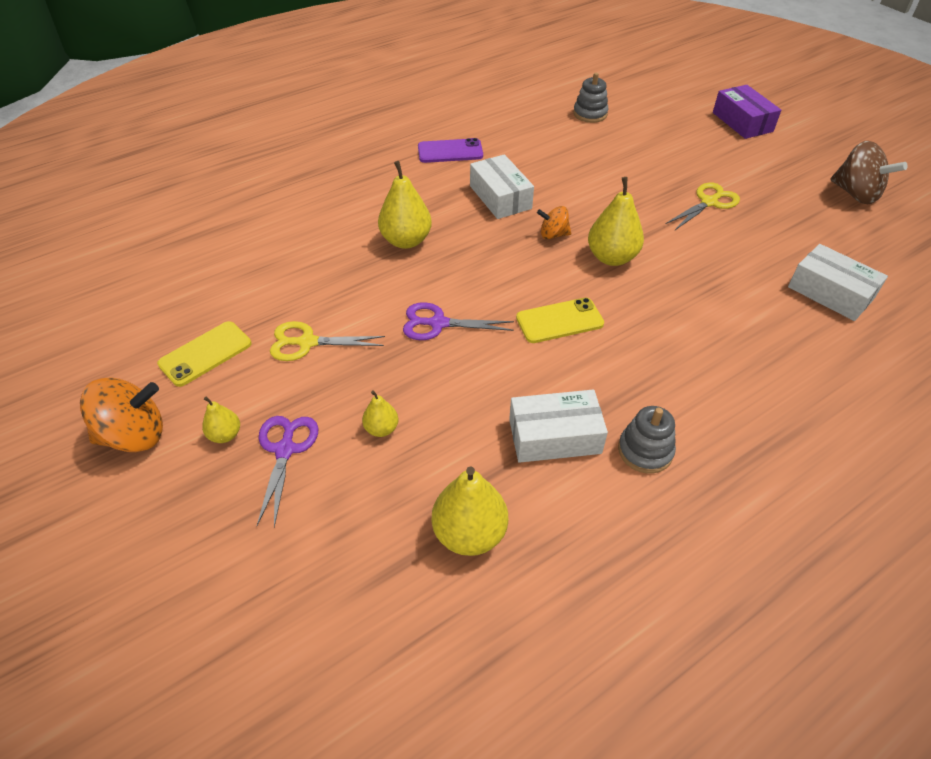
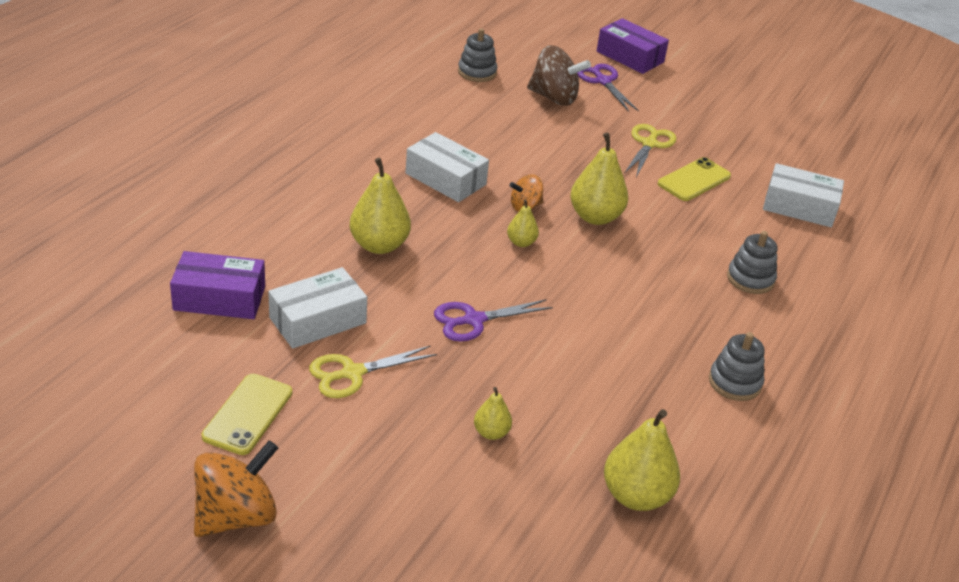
camera: 30 degrees left, 10 degrees down
yellow pear [202,397,240,443] -> yellow pear moved to [507,199,539,247]
purple scissors [257,416,318,527] -> purple scissors moved to [577,64,639,112]
purple phone [418,138,483,163] -> none
white box [509,390,608,463] -> white box moved to [268,267,367,349]
yellow phone [516,298,604,343] -> yellow phone moved to [658,157,731,201]
brown spinning top [830,141,907,204] -> brown spinning top moved to [527,45,591,106]
none -> purple box [170,251,265,319]
none -> grey stacking toy [727,231,777,294]

